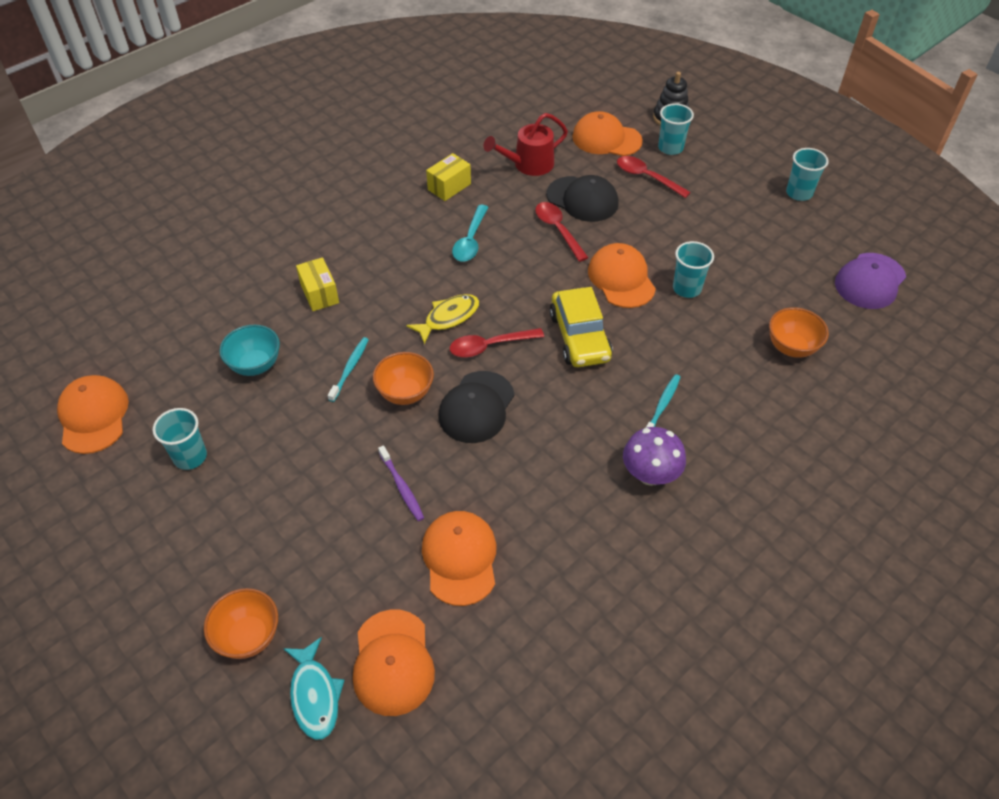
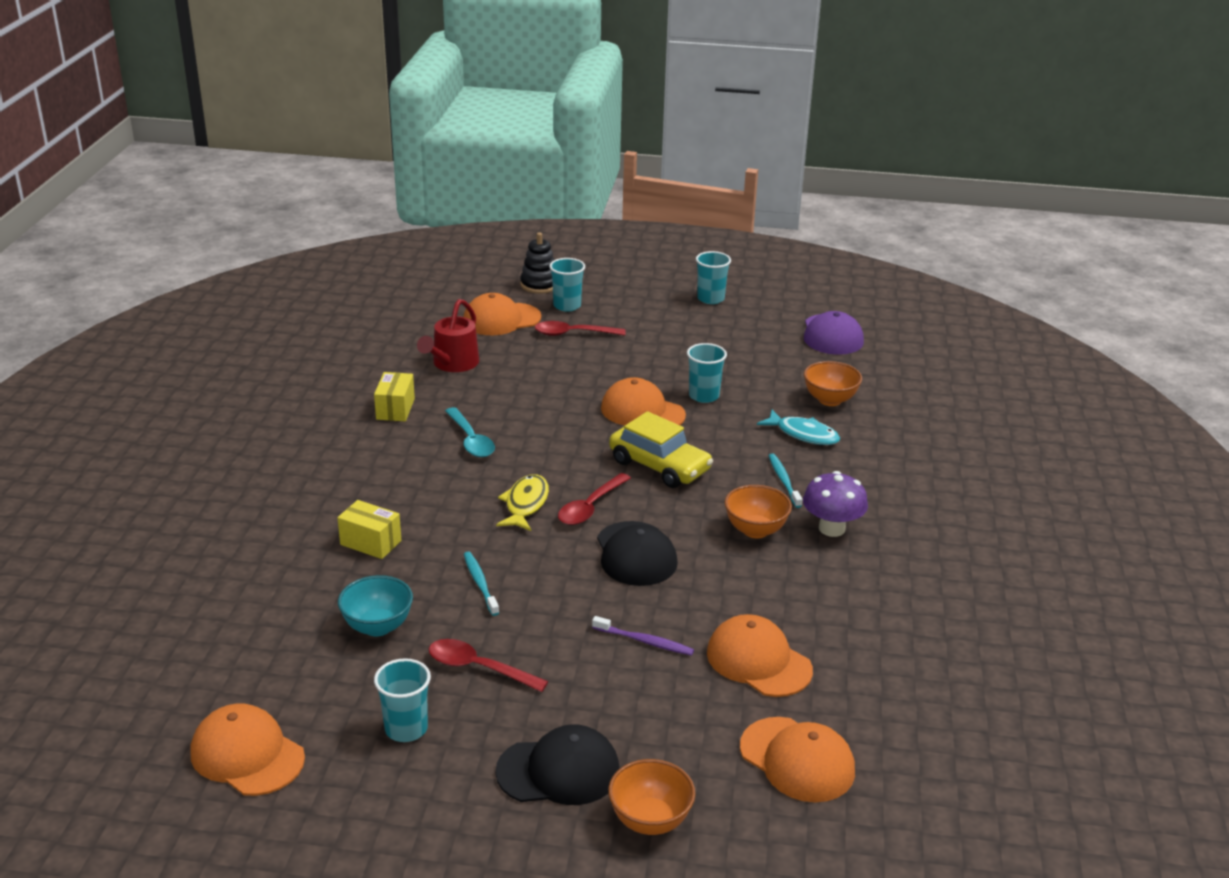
camera: 40 degrees left, 20 degrees down
turquoise fish [283,637,345,740] -> turquoise fish moved to [757,410,840,445]
orange bowl [373,352,434,405] -> orange bowl moved to [724,485,792,538]
red spoon [535,202,589,262] -> red spoon moved to [429,639,549,692]
black cap [546,175,619,222] -> black cap moved to [495,724,620,805]

